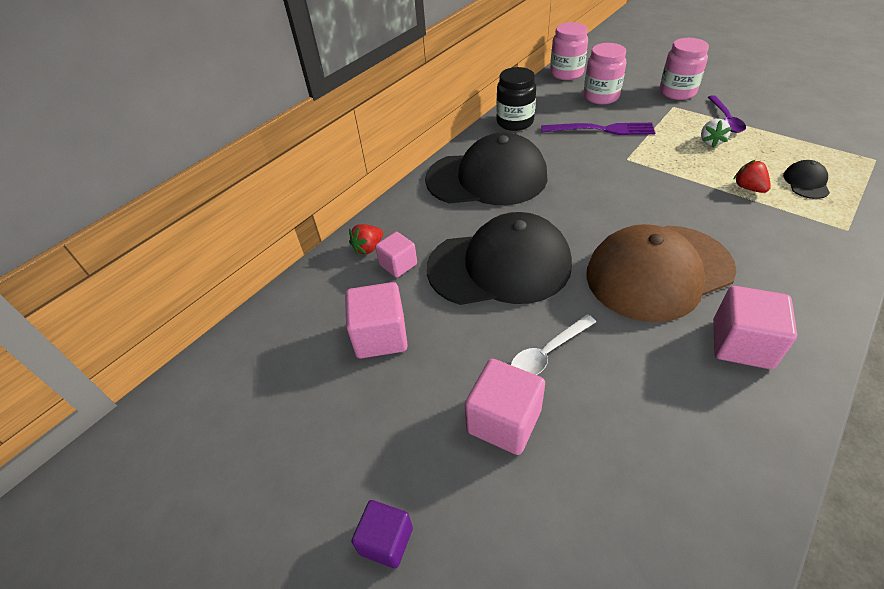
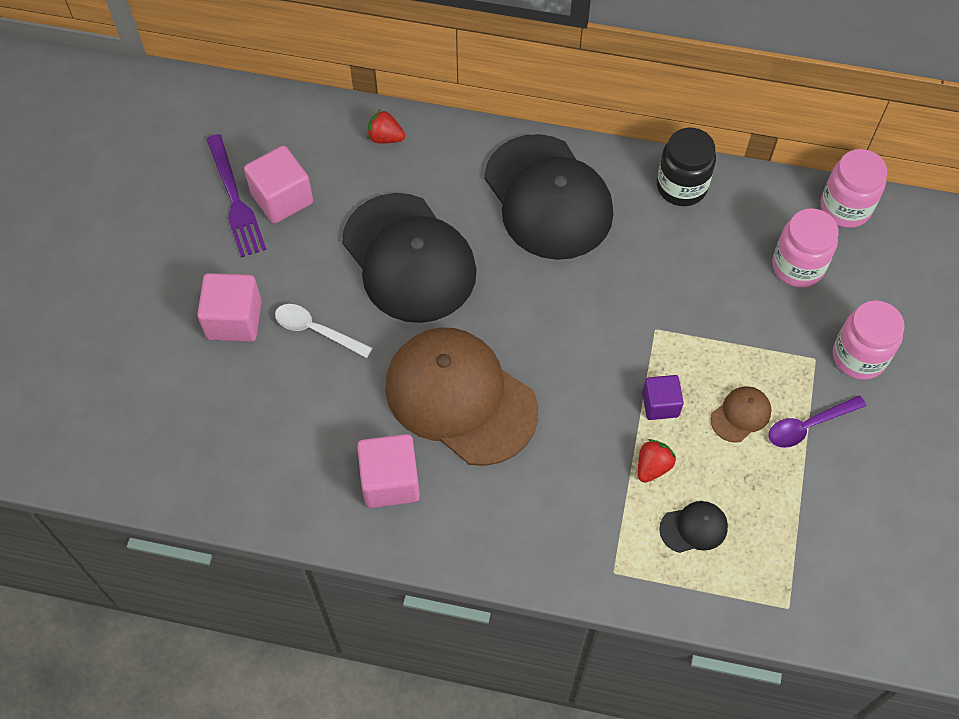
camera: 60 degrees right, 15 degrees up
purple cube [352,500,413,568] -> purple cube moved to [642,375,684,420]
pink cube [375,232,417,278] -> none
purple fork [541,123,655,135] -> purple fork moved to [206,134,267,258]
white strawberry [701,119,732,147] -> brown cap [711,386,772,443]

